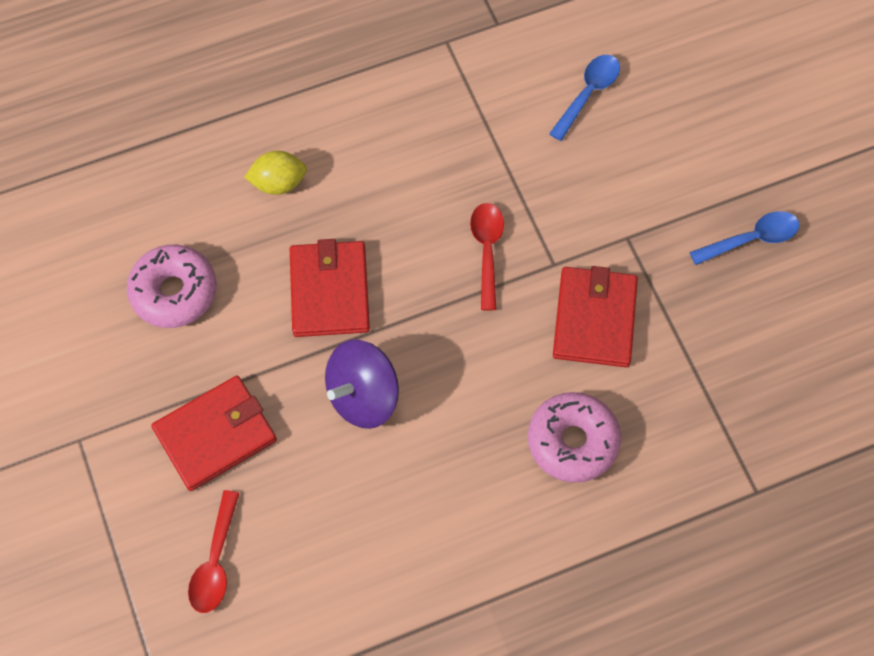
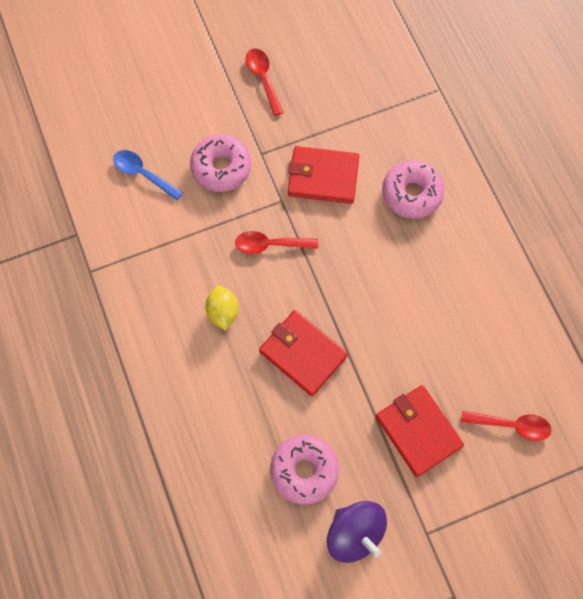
camera: 90 degrees left, 5 degrees up
yellow lemon [244,151,307,195] -> yellow lemon moved to [205,285,239,331]
red wallet [290,239,370,337] -> red wallet turned 45 degrees clockwise [259,310,348,396]
purple spinning top [325,340,399,429] -> purple spinning top moved to [327,501,387,563]
blue spoon [690,211,800,265] -> red spoon [246,48,284,116]
none -> pink donut [190,134,251,192]

